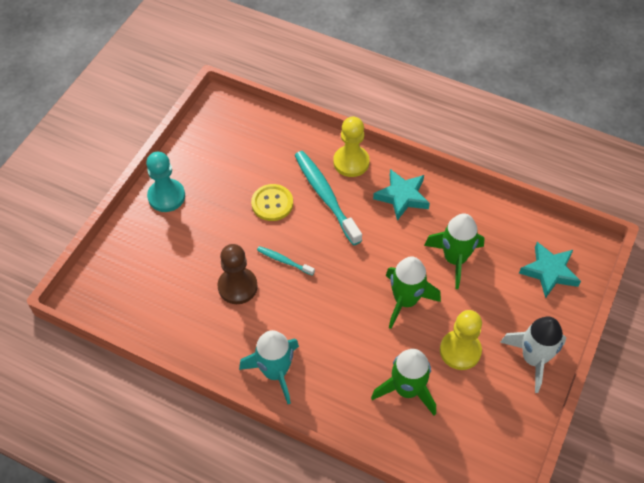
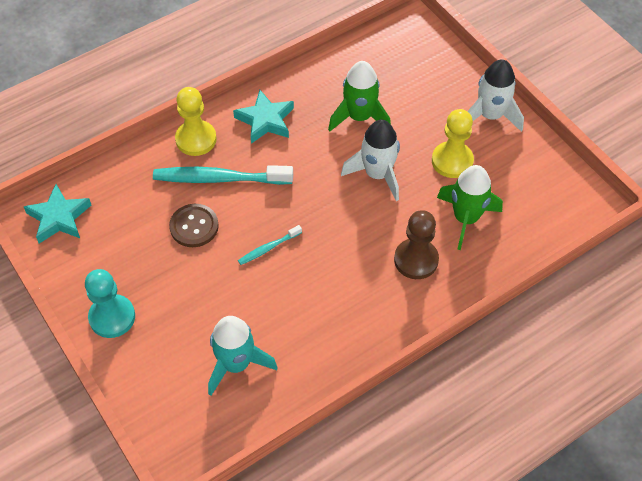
camera: 60 degrees left, 0 degrees up
brown pawn [218,244,258,304] -> brown pawn moved to [394,210,439,279]
turquoise rocket [239,330,299,404] -> turquoise rocket moved to [208,316,278,396]
yellow button [251,184,293,221] -> brown button [169,204,219,247]
green rocket [386,256,441,329] -> white rocket [341,120,400,201]
turquoise star [519,242,581,298] -> turquoise star moved to [24,184,91,244]

